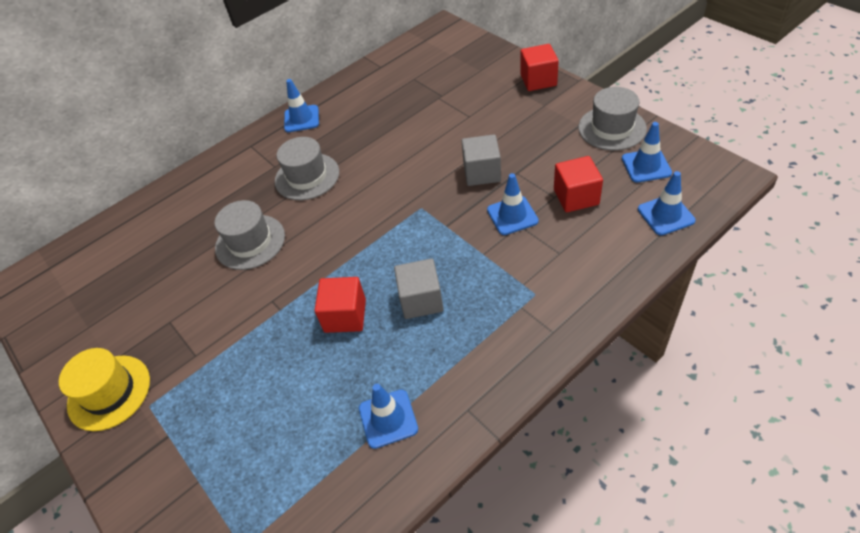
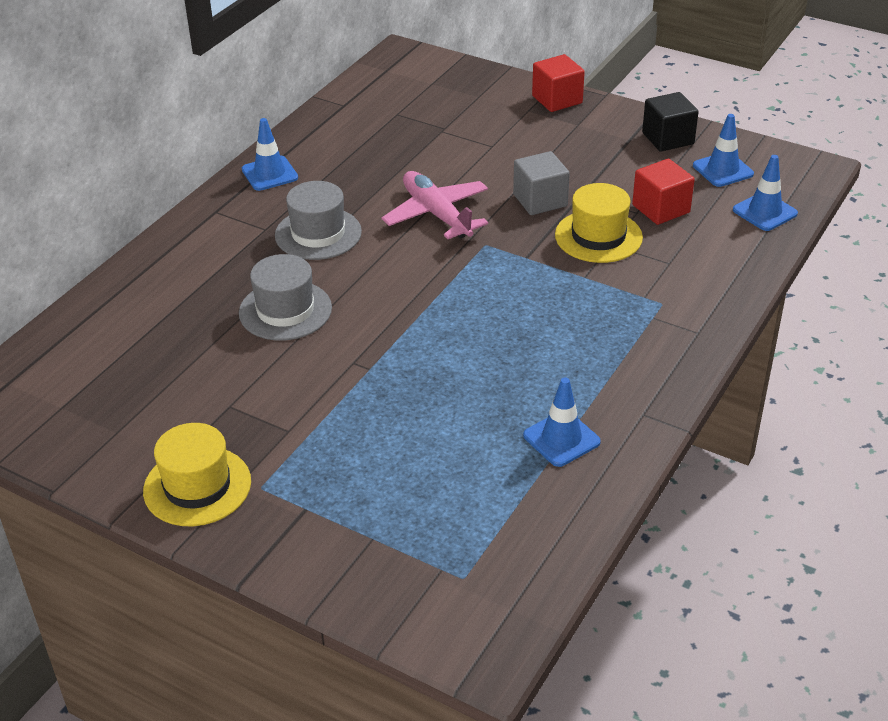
camera: 25 degrees left, 10 degrees down
red cube [314,277,366,333] -> none
grey cube [394,258,444,319] -> none
blue traffic cone [487,173,539,235] -> yellow hat [555,183,643,263]
grey hat [578,87,647,151] -> black cube [642,92,699,152]
none -> pink plane [381,171,488,239]

